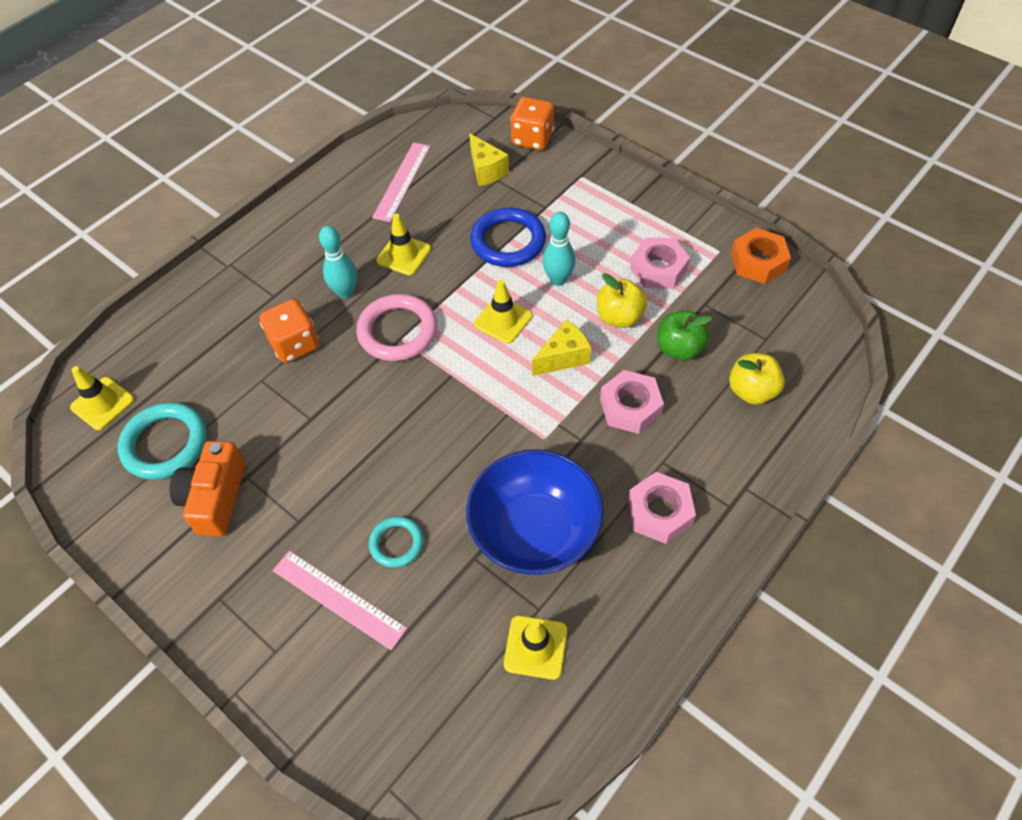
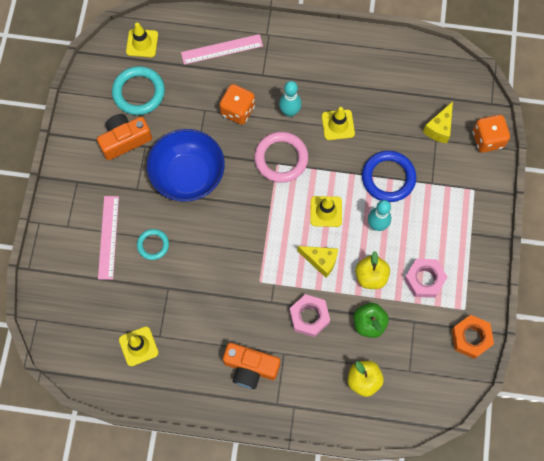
camera: 55 degrees right, 15 degrees up
pink ruler [372,142,431,222] -> pink ruler moved to [181,34,263,65]
blue bowl [466,449,604,575] -> blue bowl moved to [147,129,225,202]
pink nut [628,472,696,544] -> orange camera [223,343,280,389]

